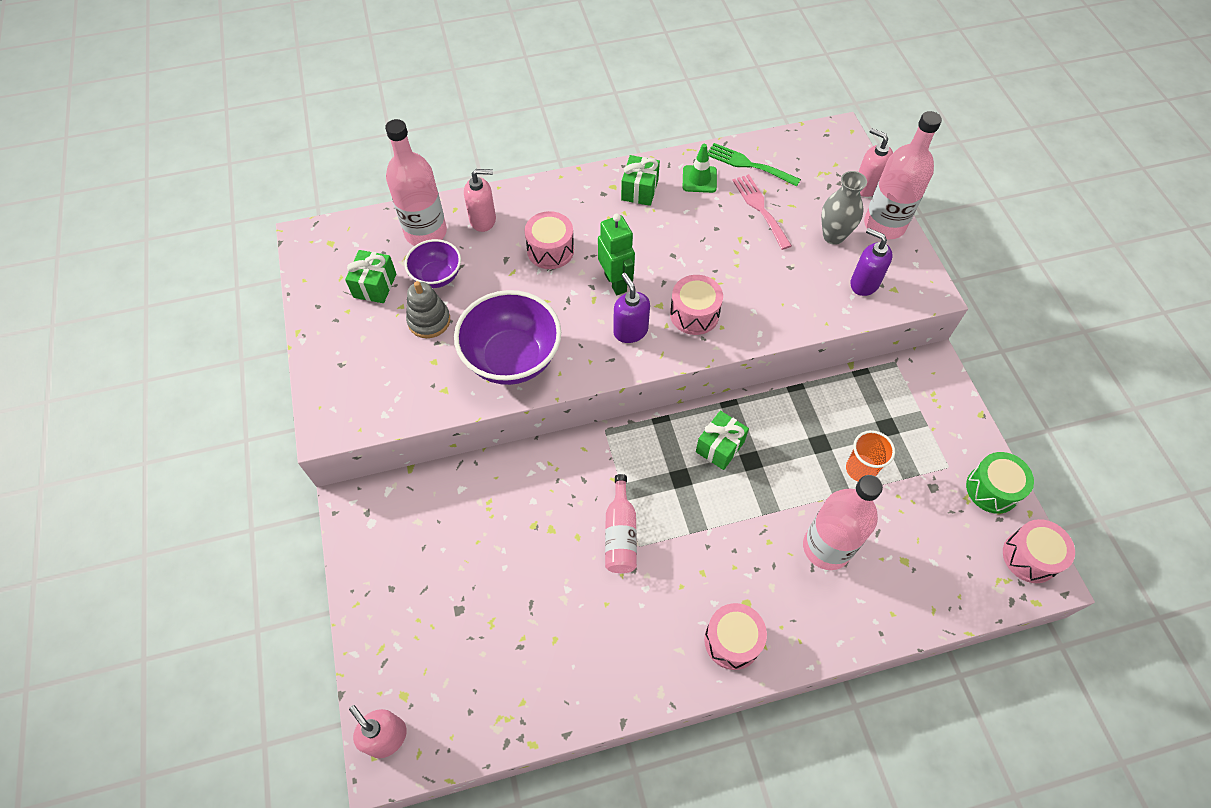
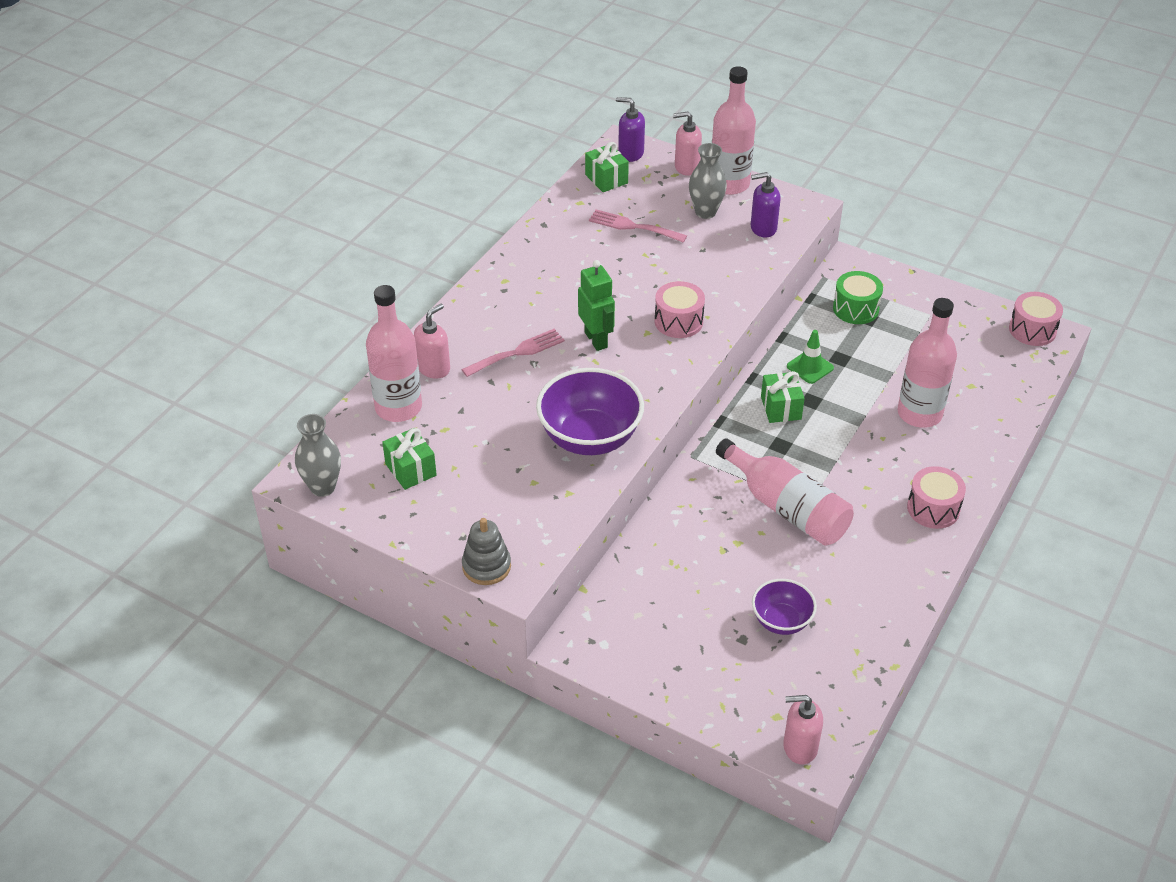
camera: 45 degrees left, 15 degrees down
purple bowl [404,239,461,288] -> purple bowl moved to [752,579,817,635]
grey stacking toy [406,281,450,338] -> grey stacking toy moved to [462,518,511,585]
pink drum [525,211,574,269] -> pink fork [461,329,565,377]
green robot [598,213,635,295] -> green robot turned 45 degrees clockwise [578,260,615,351]
pink bottle [605,474,637,573] -> pink bottle [716,438,854,545], size x1.60
purple soap dispenser [613,273,650,343] -> purple soap dispenser moved to [616,97,645,162]
green gift [621,155,660,206] -> green gift moved to [585,142,629,192]
green traffic cone [683,144,717,193] -> green traffic cone moved to [787,330,834,384]
green fork [708,143,801,187] -> none
orange cup [846,430,895,482] -> none
green drum [966,452,1034,514] -> green drum moved to [833,271,883,324]
none -> grey vase [295,414,341,497]

